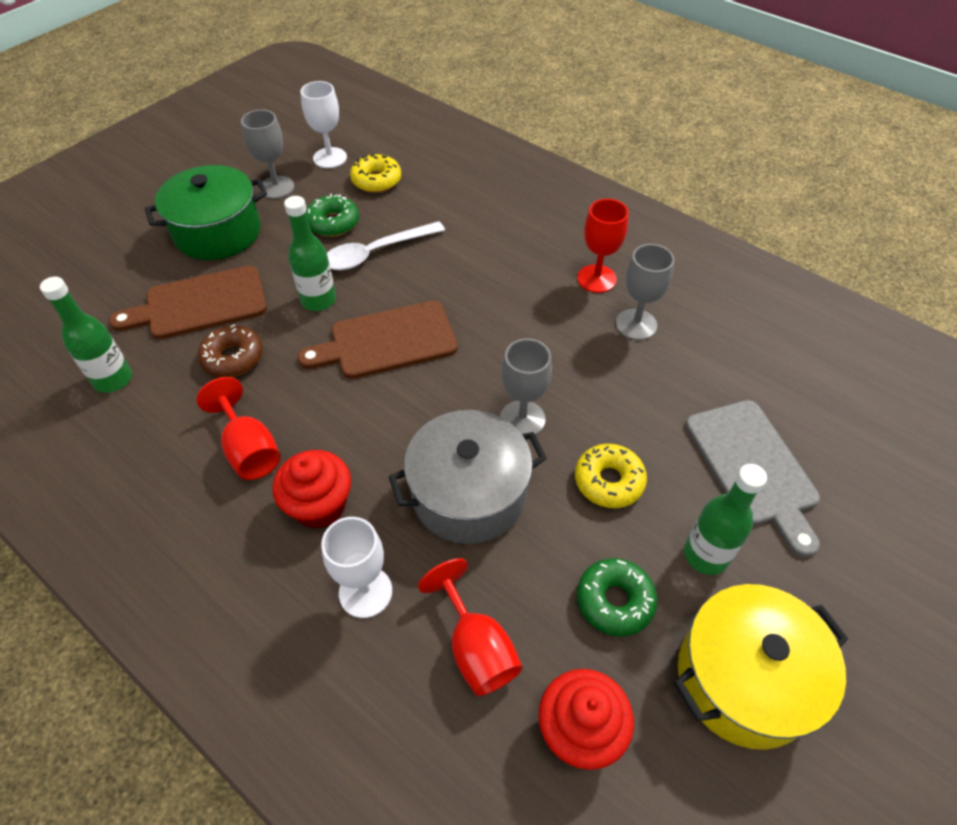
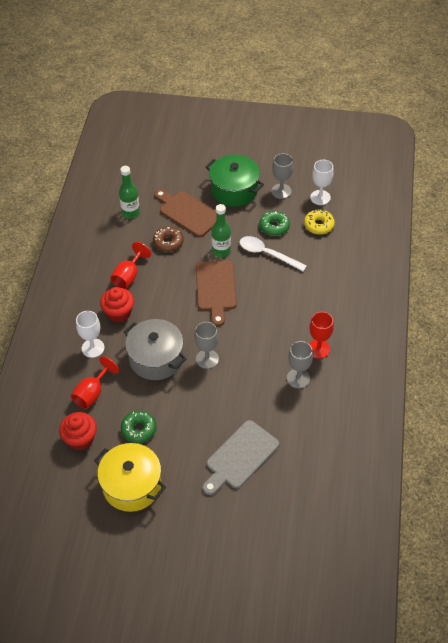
camera: 60 degrees right, 0 degrees up
brown cutting board [298,301,458,379] -> brown cutting board turned 135 degrees counterclockwise [196,260,237,326]
yellow donut [575,444,647,508] -> none
green bottle [684,464,767,575] -> none

